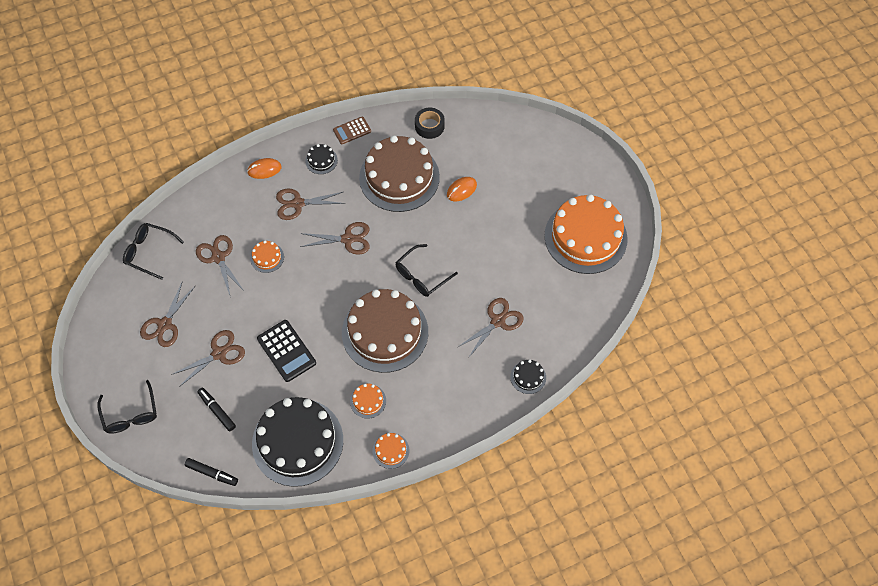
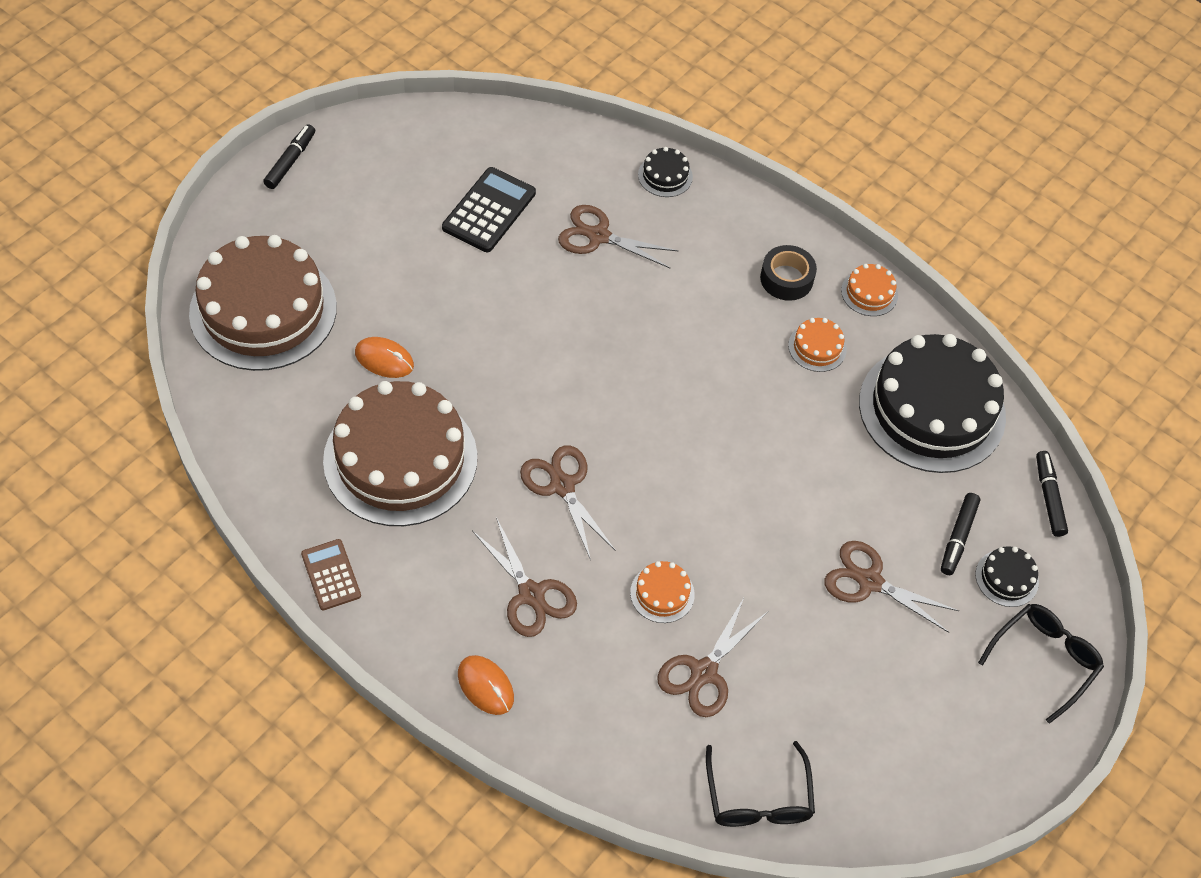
camera: 120 degrees left, 5 degrees down
brown scissors [140,281,196,347] -> none
black calculator [257,320,316,382] -> black calculator moved to [442,167,536,252]
black cake [305,144,338,174] -> black cake moved to [975,546,1039,607]
brown calculator [333,117,371,144] -> brown calculator turned 150 degrees counterclockwise [301,539,361,610]
brown cake [342,289,428,373] -> brown cake moved to [189,235,337,371]
black glasses [395,244,458,297] -> none
black tape [415,108,445,139] -> black tape moved to [760,245,817,301]
orange cake [544,194,628,274] -> none
none -> black marker [263,124,315,189]

